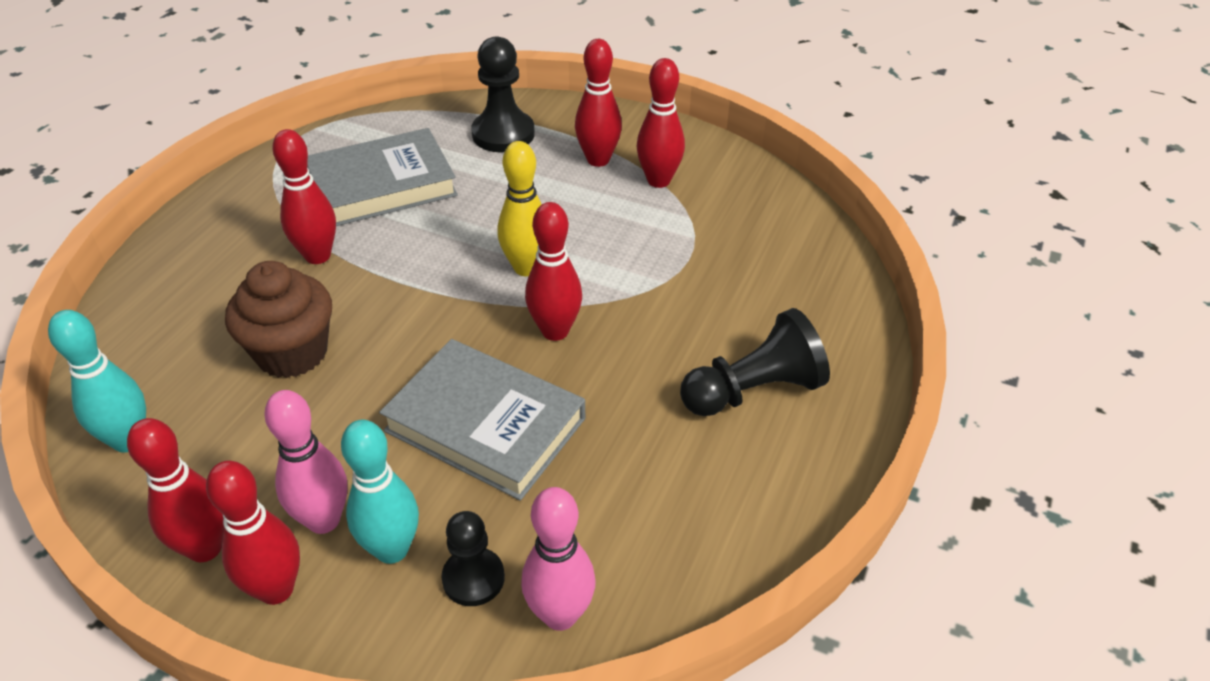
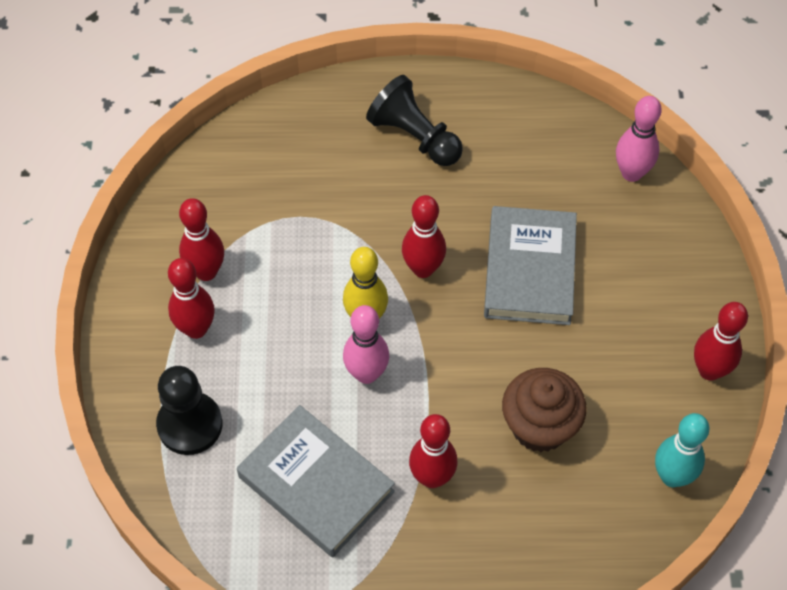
camera: 115 degrees left, 15 degrees up
red bowling pin [206,461,300,605] -> none
pink bowling pin [264,390,347,534] -> pink bowling pin moved to [343,305,389,384]
turquoise bowling pin [341,420,419,564] -> none
black pawn [442,511,505,606] -> none

